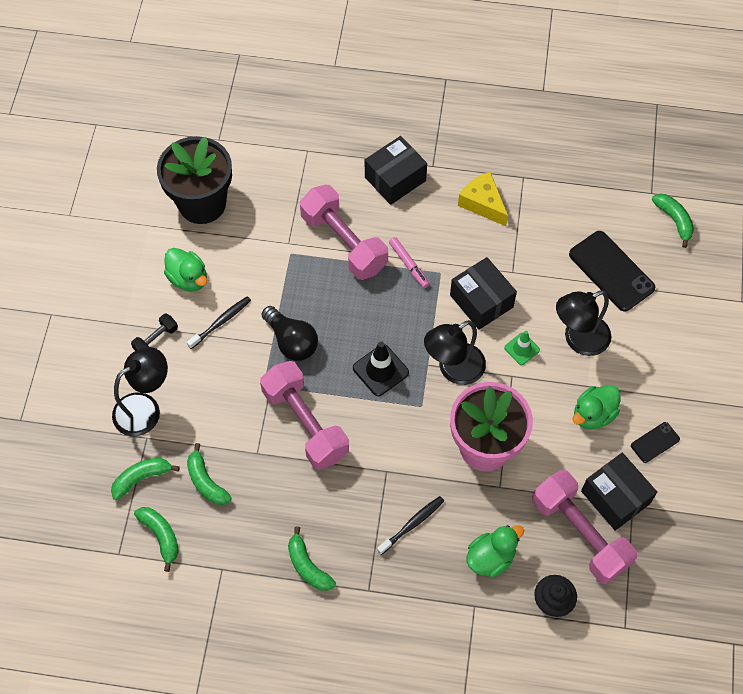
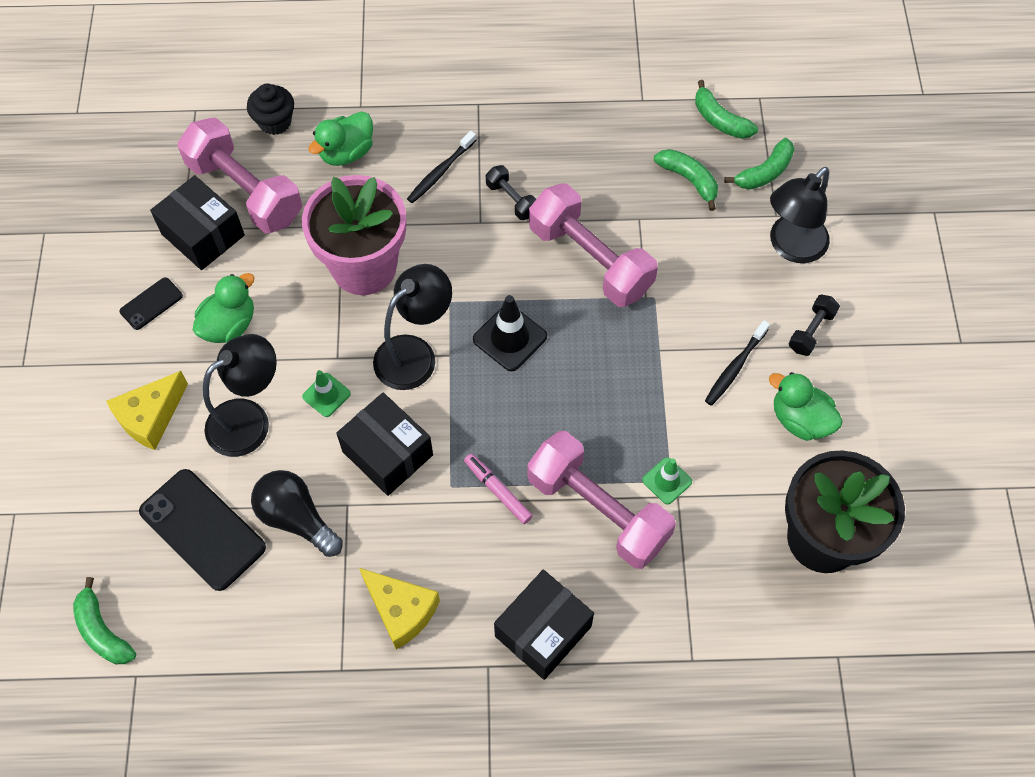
camera: 170 degrees right, 0 degrees up
black light bulb [262,306,318,361] -> black light bulb moved to [251,470,343,557]
green banana [288,526,336,591] -> none
none -> yellow cheese [106,371,188,450]
none -> black dumbbell [486,165,536,220]
none -> green traffic cone [642,457,692,505]

